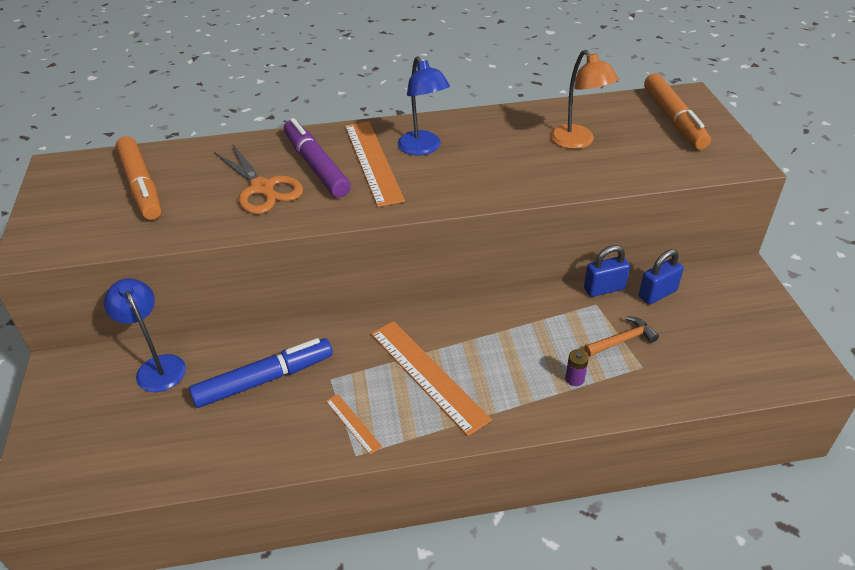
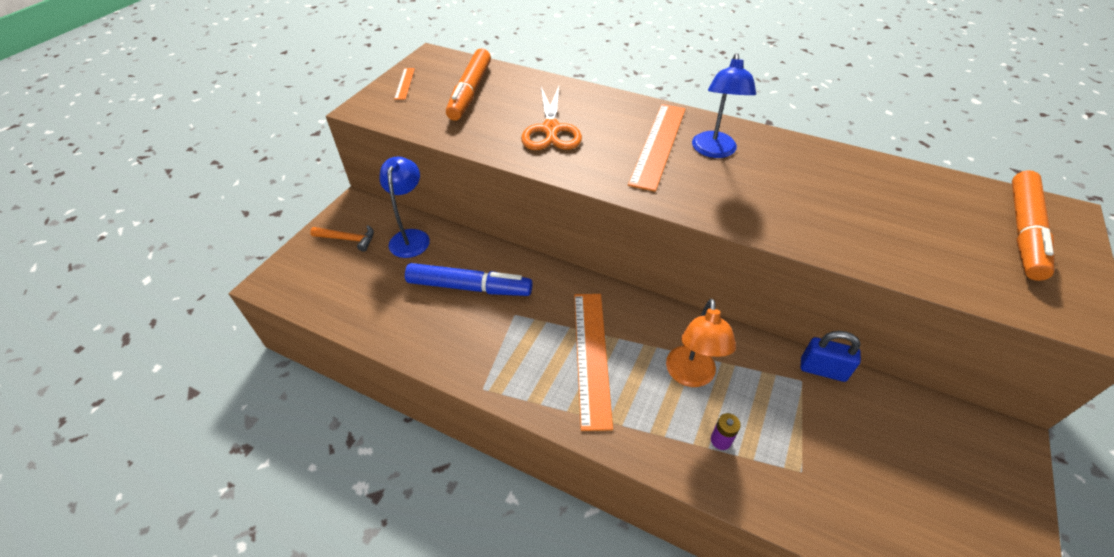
camera: 35 degrees right, 5 degrees up
purple marker [284,118,351,198] -> none
orange ruler [326,394,382,455] -> orange ruler moved to [394,68,415,100]
orange lamp [550,50,619,149] -> orange lamp moved to [666,299,736,387]
orange hammer [584,316,659,356] -> orange hammer moved to [310,225,374,252]
blue padlock [639,249,684,304] -> none

